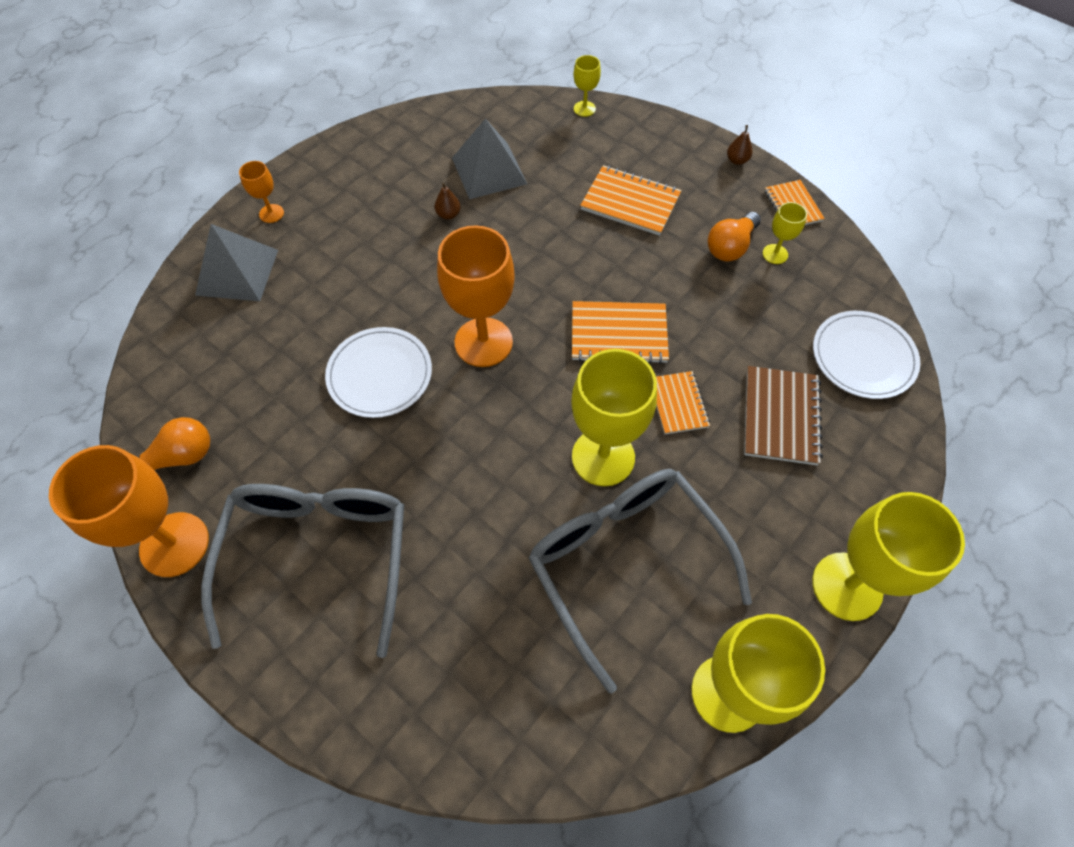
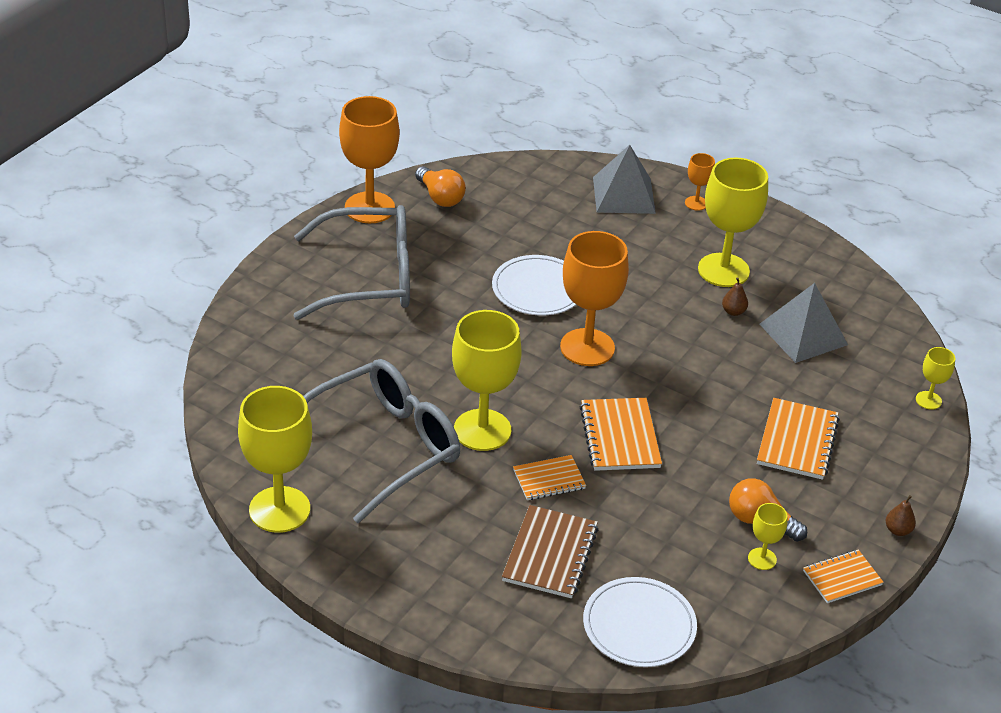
camera: 80 degrees right, 20 degrees down
brown notebook [744,366,823,465] -> brown notebook turned 75 degrees counterclockwise [502,505,598,598]
yellow goblet [812,492,965,621] -> yellow goblet moved to [698,158,768,287]

